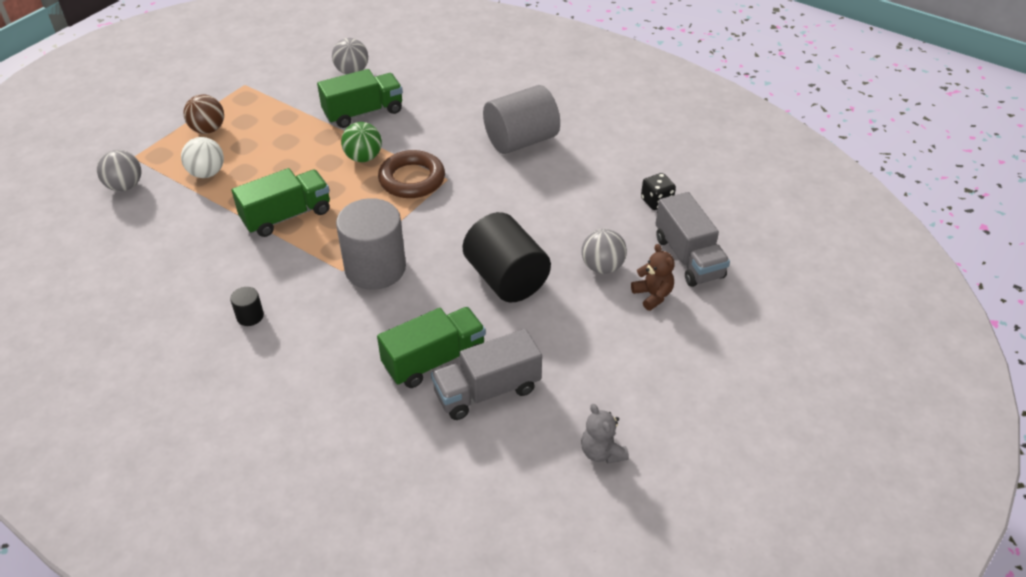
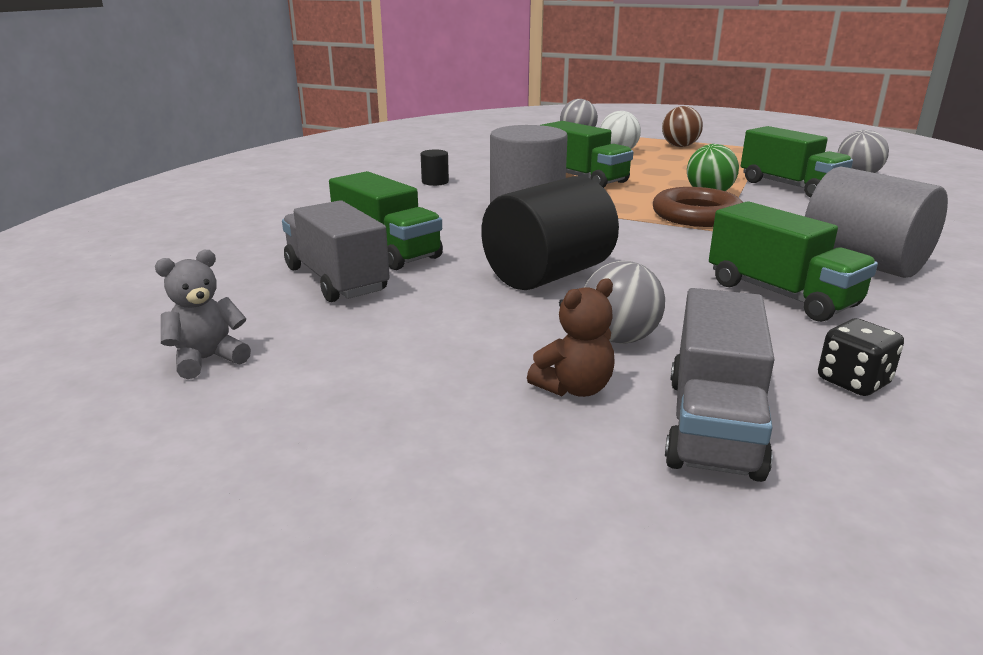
camera: 80 degrees right, 20 degrees down
grey truck [656,192,730,287] -> grey truck turned 45 degrees counterclockwise [665,288,774,482]
none -> green truck [709,201,878,322]

